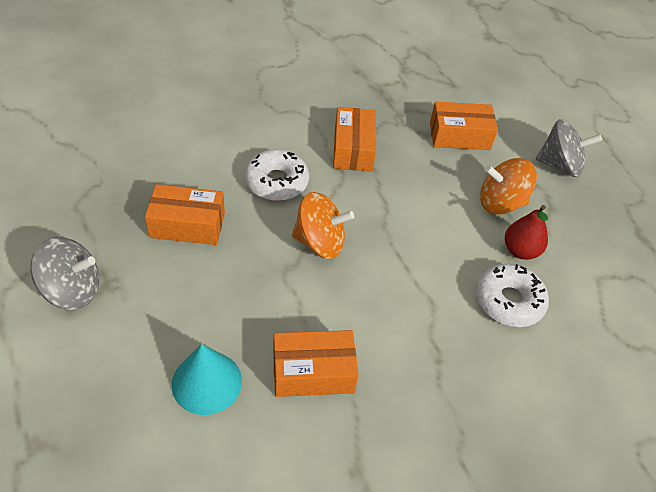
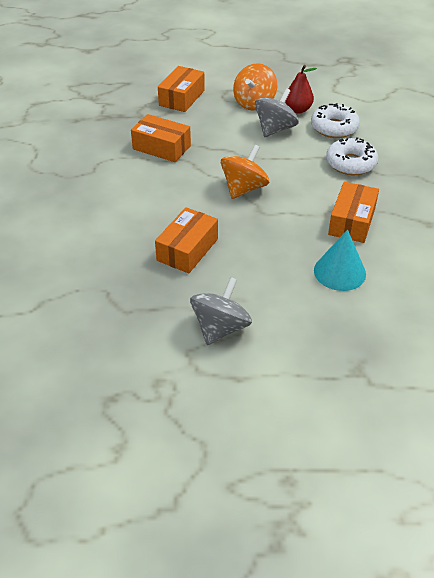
camera: 60 degrees left, 5 degrees down
white donut [245,149,309,201] -> white donut moved to [326,137,378,175]
grey spinning top [536,119,602,177] -> grey spinning top moved to [255,88,299,137]

